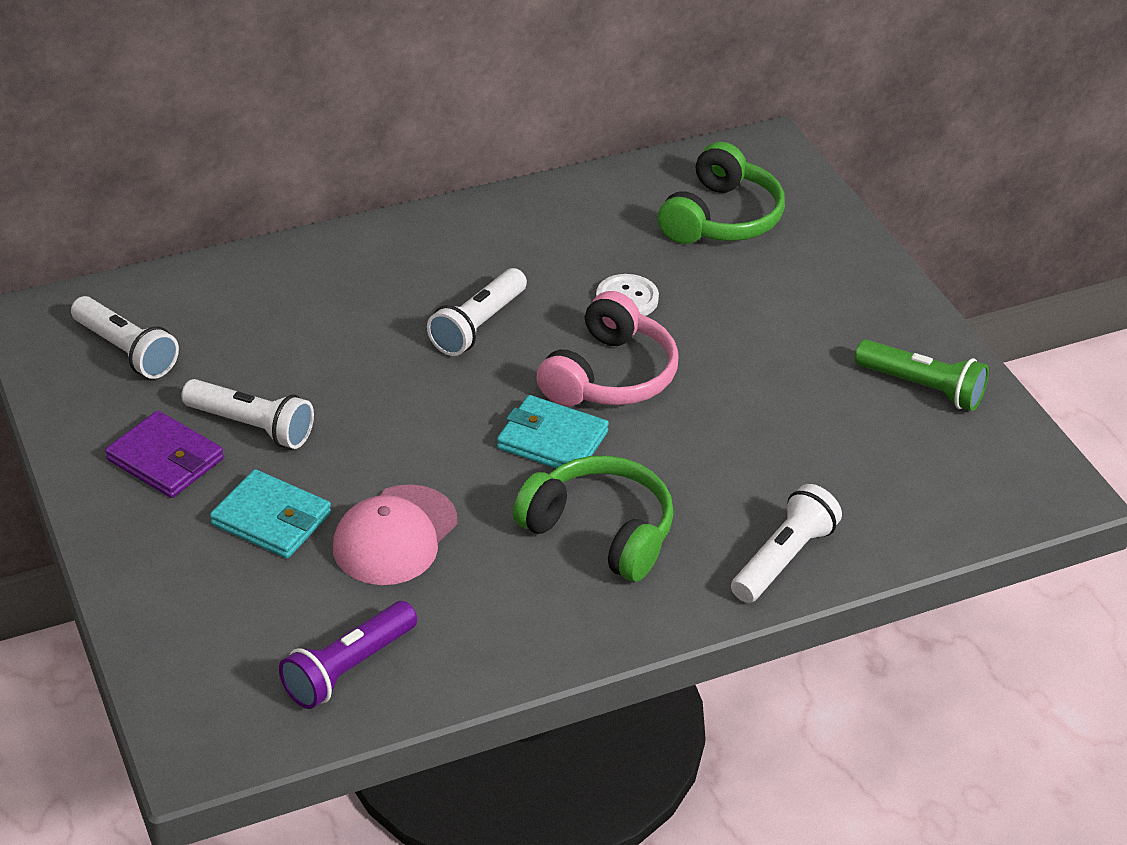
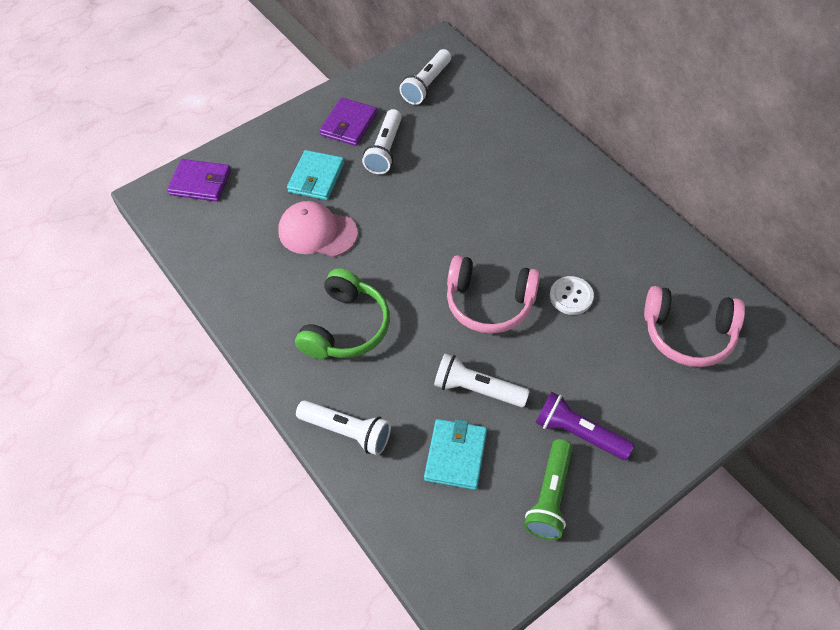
camera: 80 degrees right, 15 degrees up
purple flashlight [279,601,417,709] -> purple flashlight moved to [536,392,634,460]
white flashlight [427,268,527,356] -> white flashlight moved to [434,353,530,408]
turquoise wallet [497,395,609,468] -> turquoise wallet moved to [424,419,487,490]
green headphones [658,142,785,244] -> pink headphones [644,286,745,367]
none -> purple wallet [167,159,231,202]

